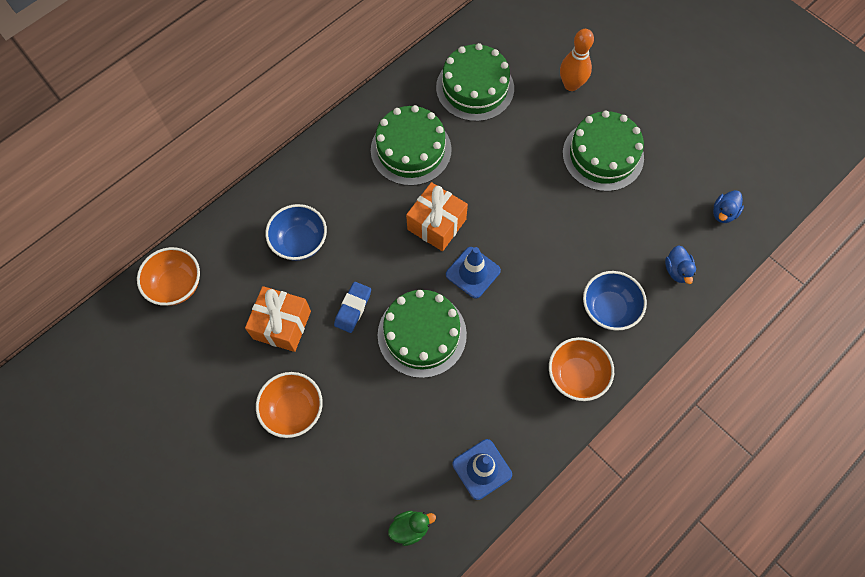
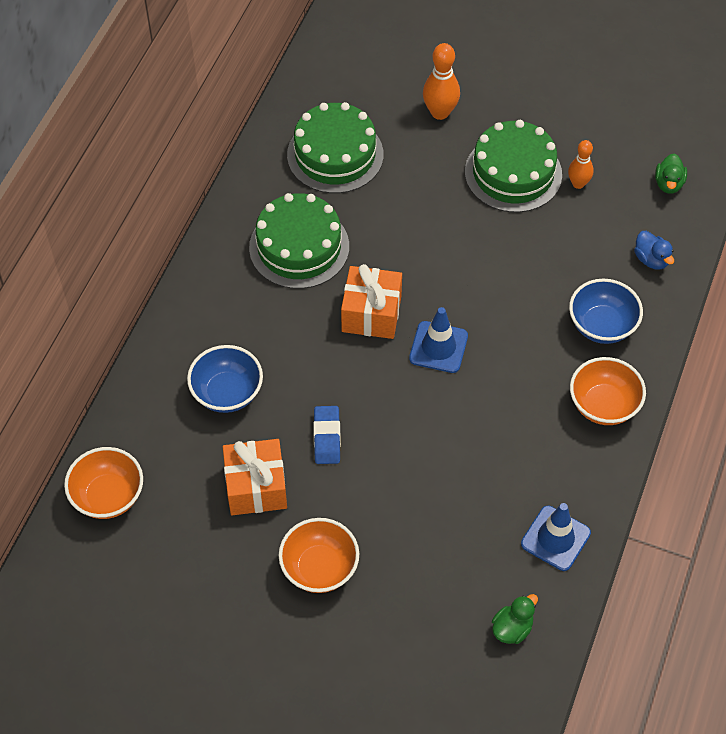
camera: 25 degrees left, 10 degrees down
green cake [378,290,467,378] -> none
blue duck [713,190,744,223] -> green duck [655,154,687,194]
none -> orange bowling pin [568,140,594,189]

